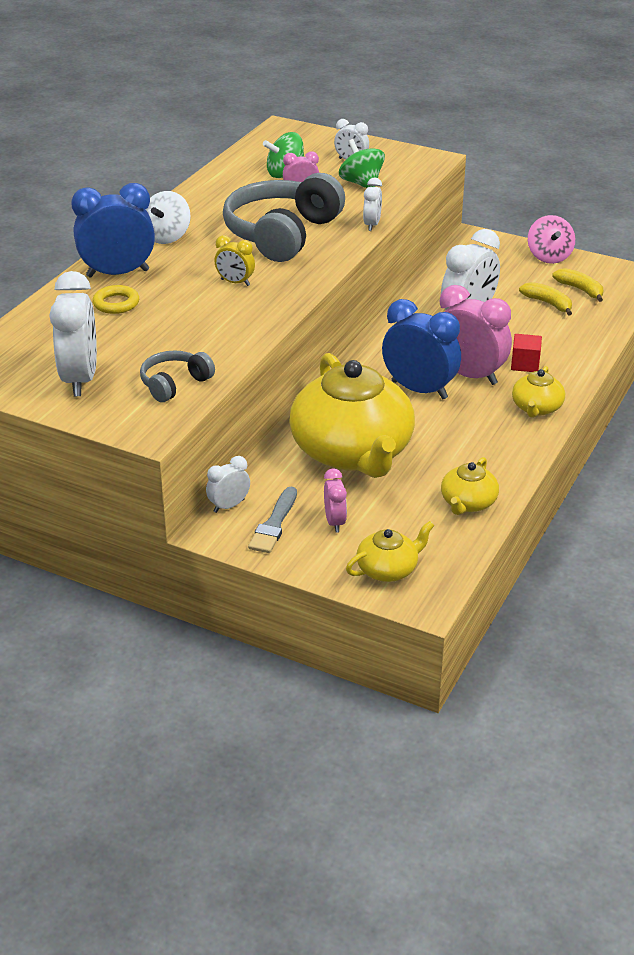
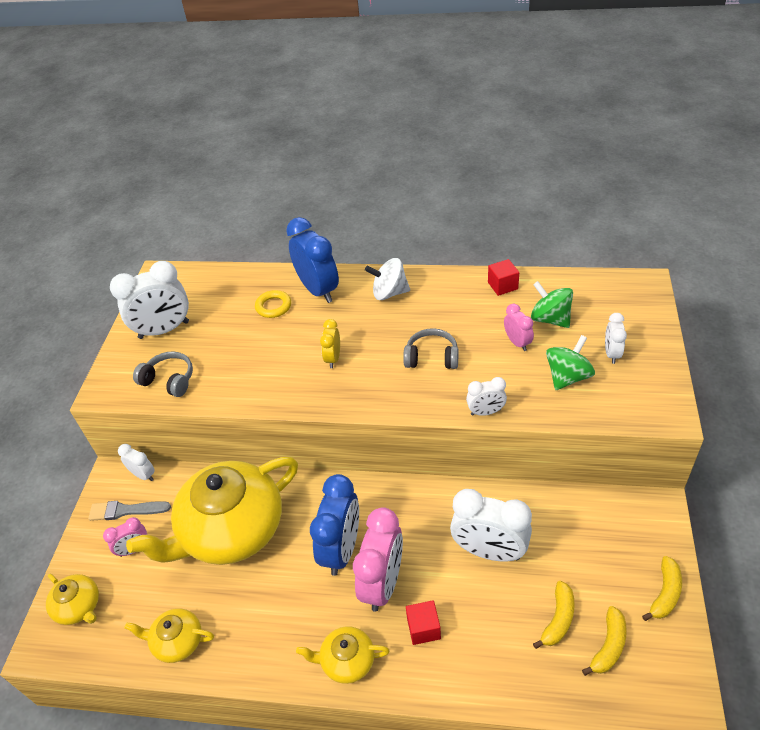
camera: 75 degrees right, 10 degrees up
grey headphones [223,173,345,262] -> grey headphones [403,328,458,369], size x0.49
pink spinning top [528,215,575,264] -> yellow banana [642,556,682,621]
none -> red cube [488,259,519,296]

